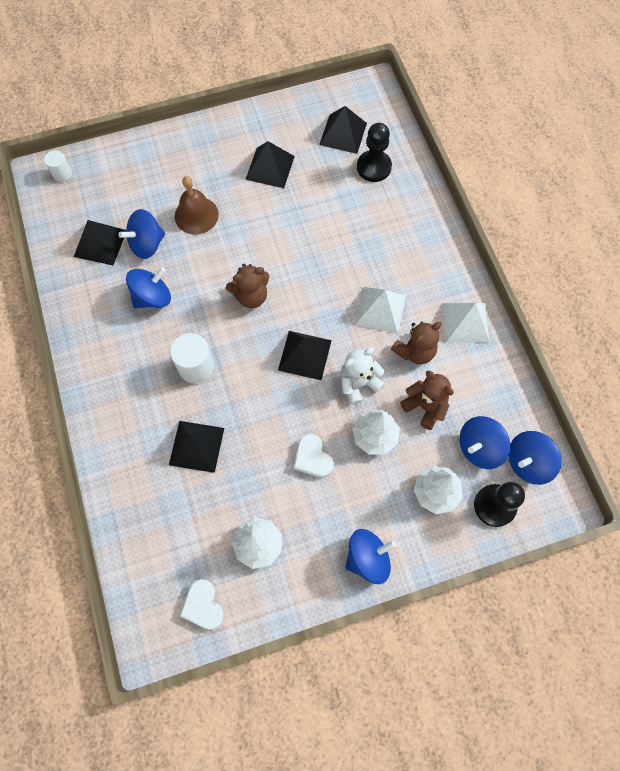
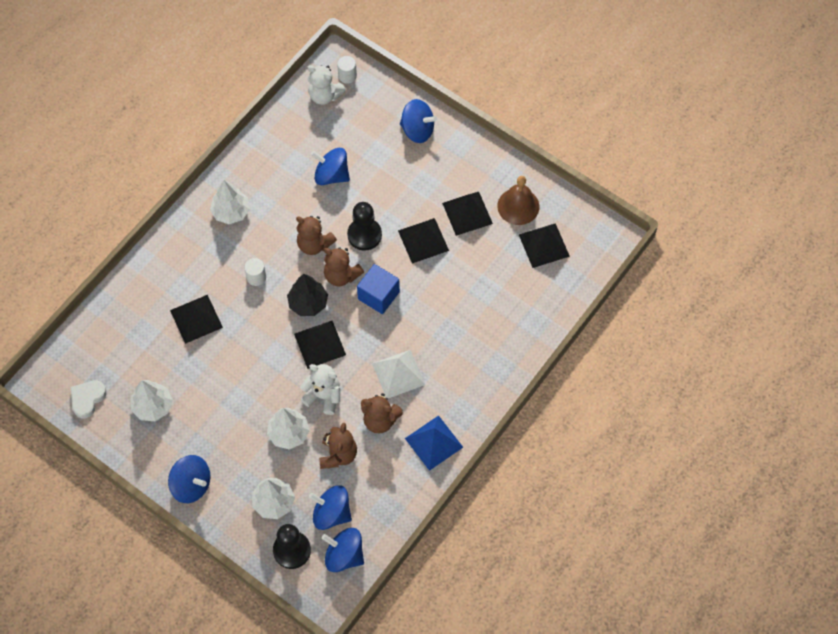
camera: 55 degrees right, 5 degrees down
black pyramid [74,220,126,265] -> black pyramid moved to [398,218,449,264]
blue spinning top [126,267,171,308] -> blue spinning top moved to [400,99,437,143]
white cylinder [170,333,214,384] -> white cylinder [244,258,266,286], size x0.61
brown bell [175,176,219,234] -> brown bell moved to [497,176,540,225]
white heart [294,434,334,478] -> none
black pawn [357,123,392,182] -> black pawn moved to [347,202,382,251]
white pyramid [442,303,490,343] -> blue pyramid [405,415,463,471]
none -> white tree [210,180,250,224]
none -> black tree [287,274,328,316]
none -> brown teddy bear [296,216,337,255]
none -> white teddy bear [307,65,346,105]
none -> blue cube [357,264,400,314]

